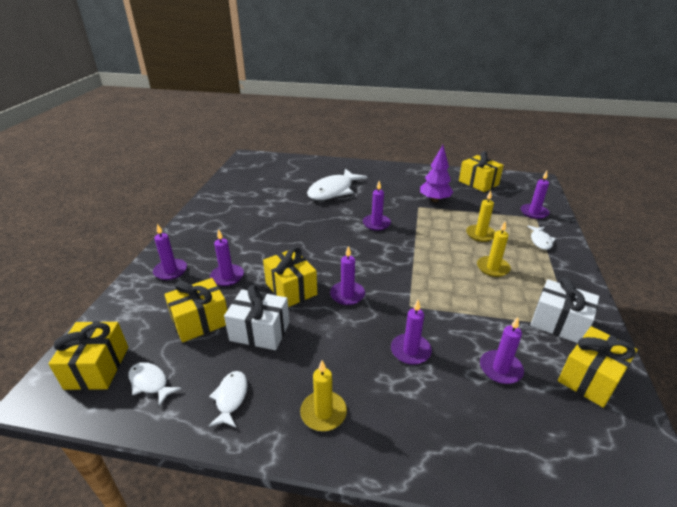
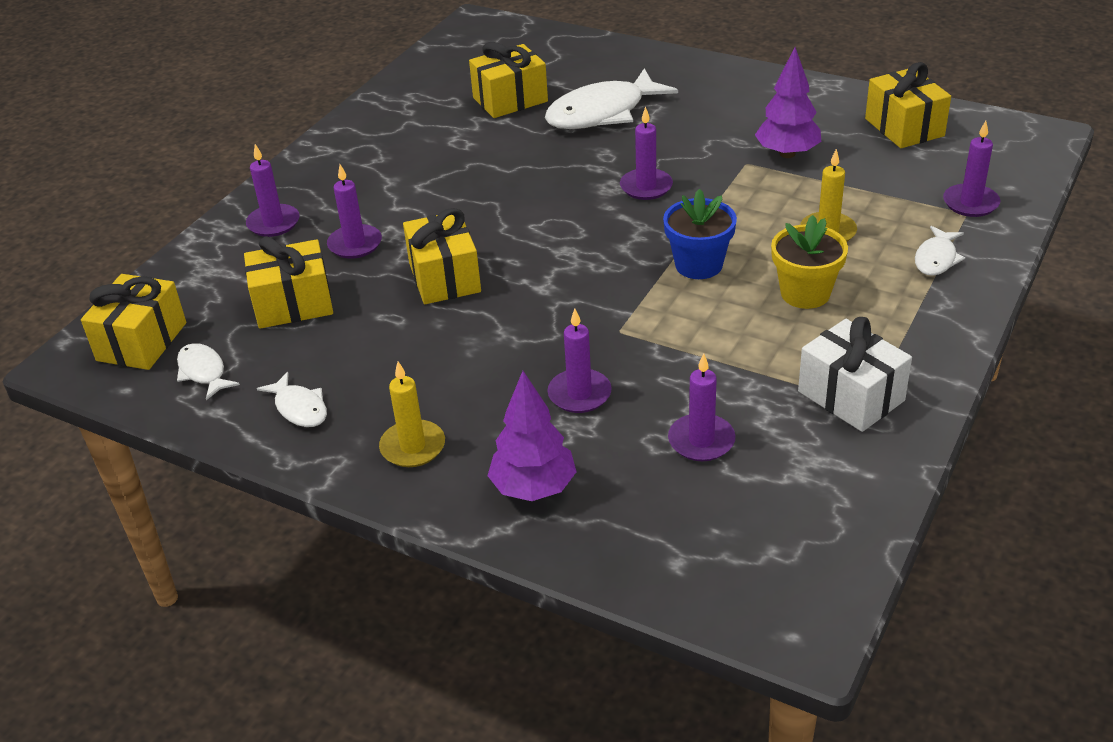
camera: 20 degrees right, 5 degrees up
white fish [209,371,248,427] -> white fish turned 120 degrees clockwise [257,372,327,427]
white gift [224,285,290,350] -> none
purple candle [330,246,365,305] -> none
yellow candle [477,222,511,277] -> yellow flower pot [771,215,848,309]
yellow gift [558,326,638,408] -> yellow gift moved to [469,42,548,118]
none -> purple tree [488,371,577,501]
none -> blue flower pot [663,189,737,279]

